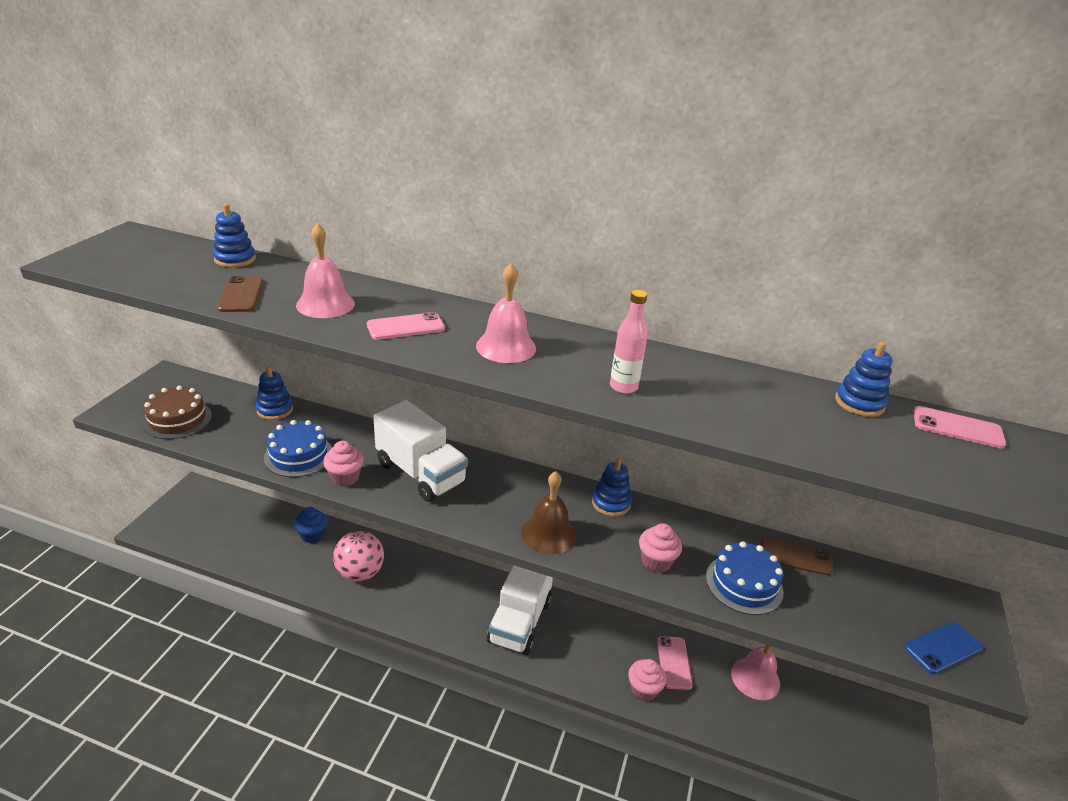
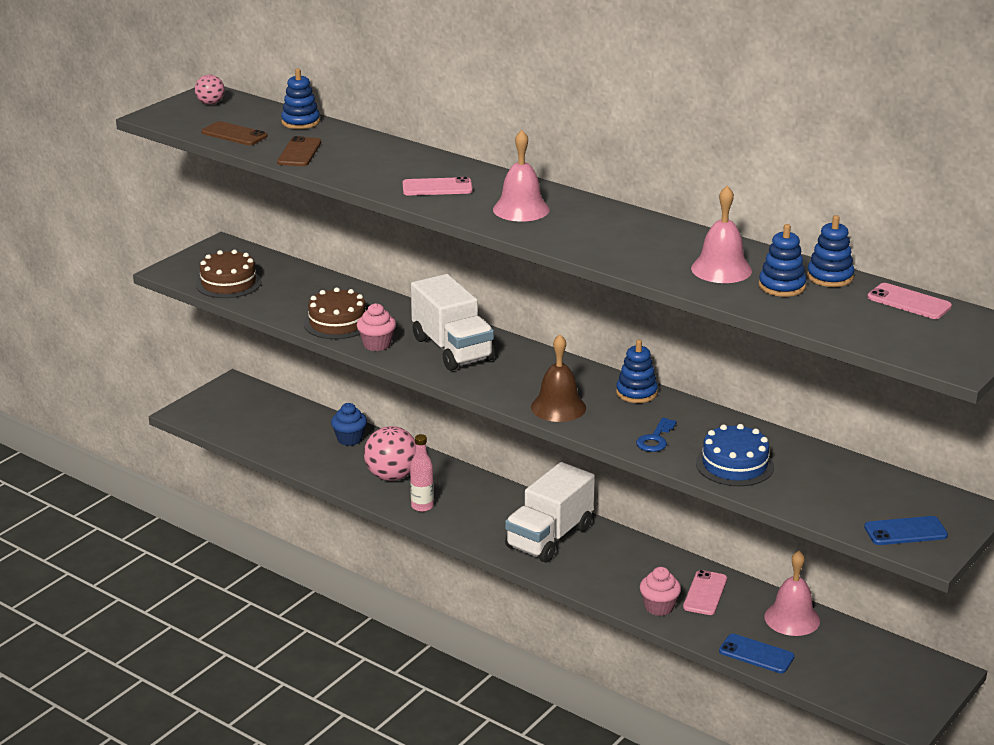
camera: 20 degrees right, 5 degrees down
blue stacking toy [256,366,293,420] -> blue stacking toy moved to [759,224,806,297]
blue cake [264,420,332,477] -> brown cake [304,287,366,339]
pink bell [296,223,355,318] -> pink bell moved to [691,186,752,283]
pink bottle [610,290,648,394] -> pink bottle moved to [410,434,434,512]
pink cupcake [639,523,682,573] -> blue key [636,418,677,452]
brown phone [761,537,833,576] -> brown phone moved to [201,121,268,145]
none -> pink ball [195,75,225,105]
none -> blue phone [719,634,795,673]

